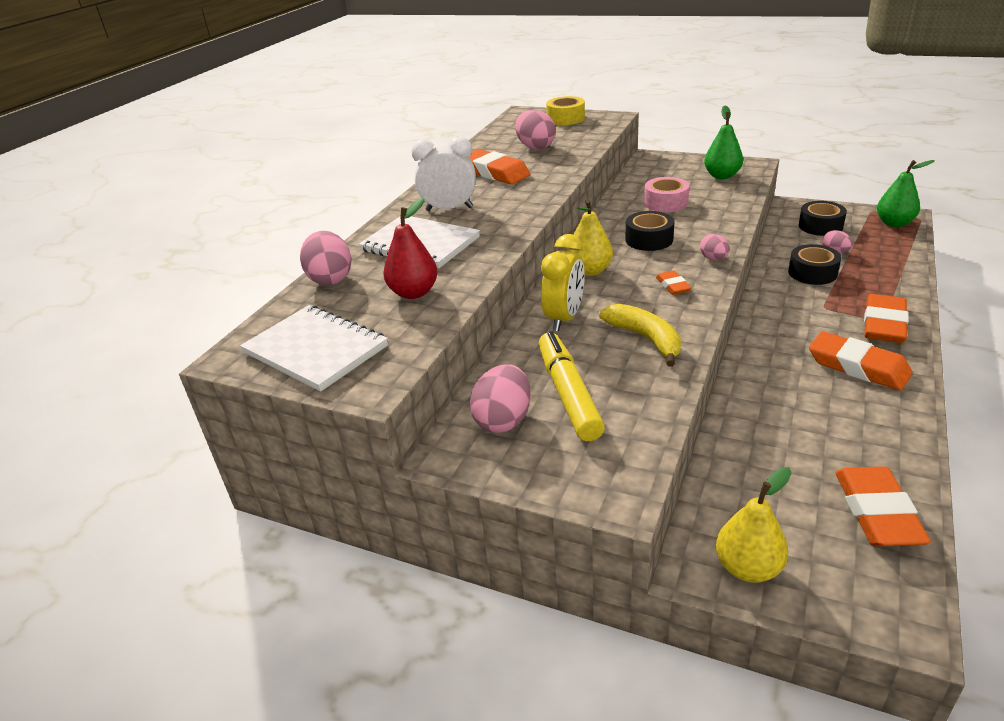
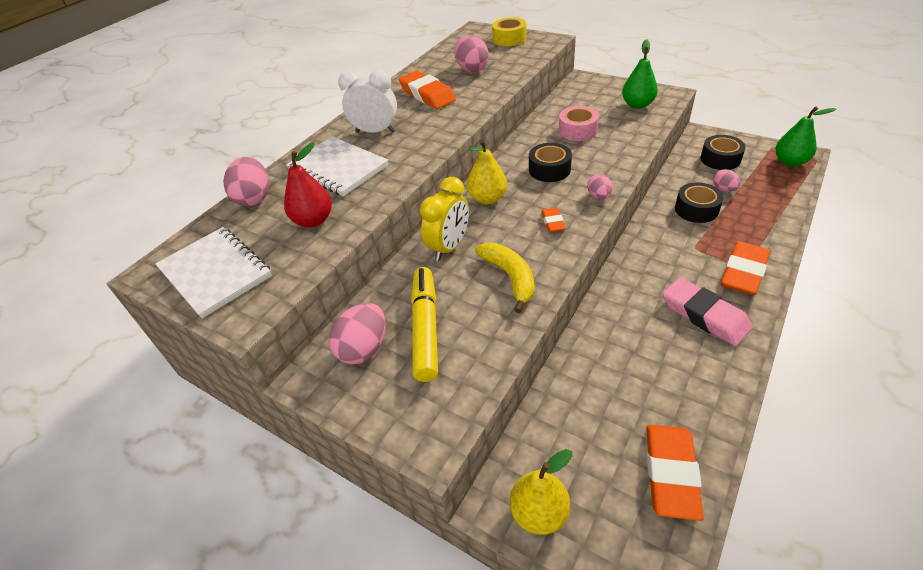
camera: 10 degrees right, 10 degrees up
orange eraser [809,331,912,390] -> pink eraser [663,278,752,346]

